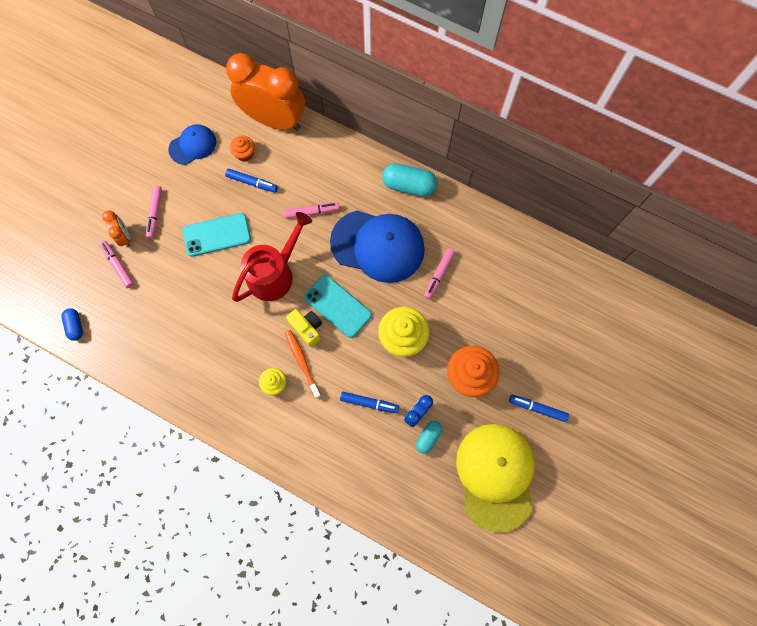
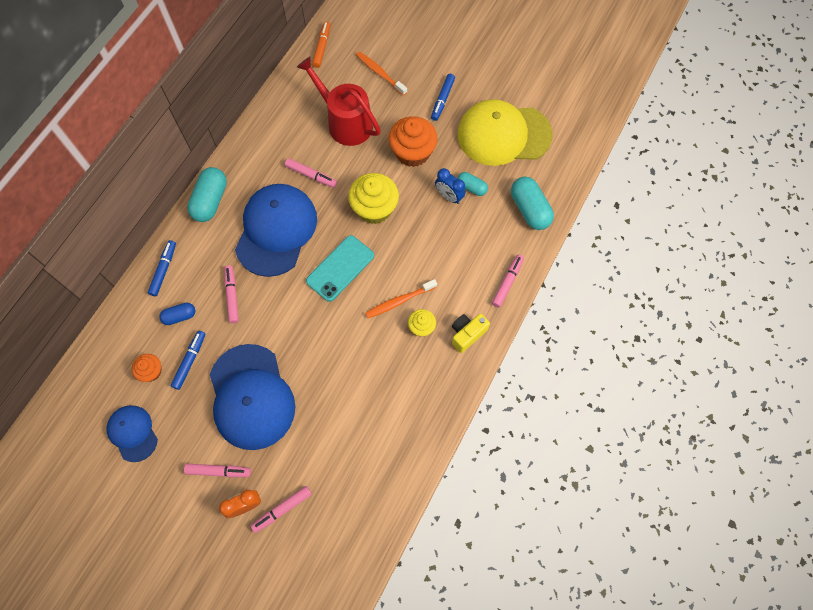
camera: 90 degrees left, 5 degrees down
blue capsule [62,308,83,341] -> blue capsule moved to [159,303,195,325]
turquoise phone [183,213,251,257] -> blue cap [210,344,295,450]
orange clock [226,53,305,131] -> none
red watering can [232,212,312,302] -> red watering can moved to [297,57,381,146]
yellow camera [286,309,322,347] -> yellow camera moved to [452,314,490,353]
blue marker [340,392,399,413] -> blue marker moved to [148,240,176,296]
none -> orange marker [312,21,331,68]
none -> orange toothbrush [356,51,407,96]
none -> pink marker [492,254,524,308]
none -> turquoise capsule [511,177,554,230]

